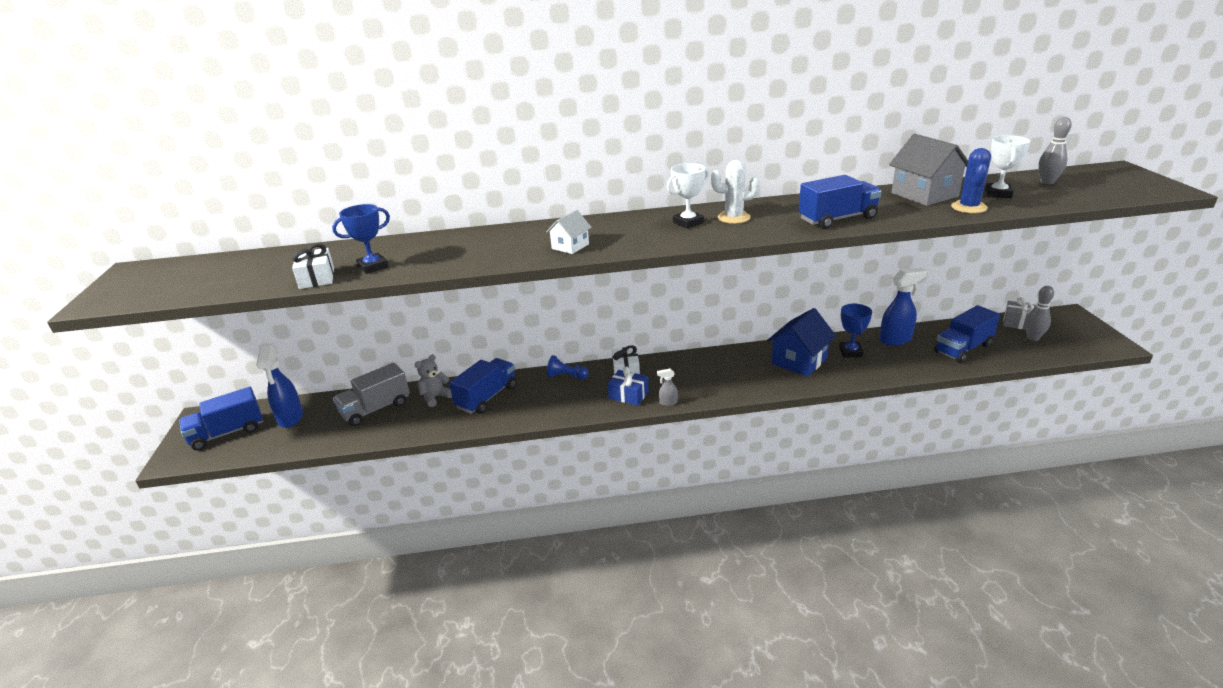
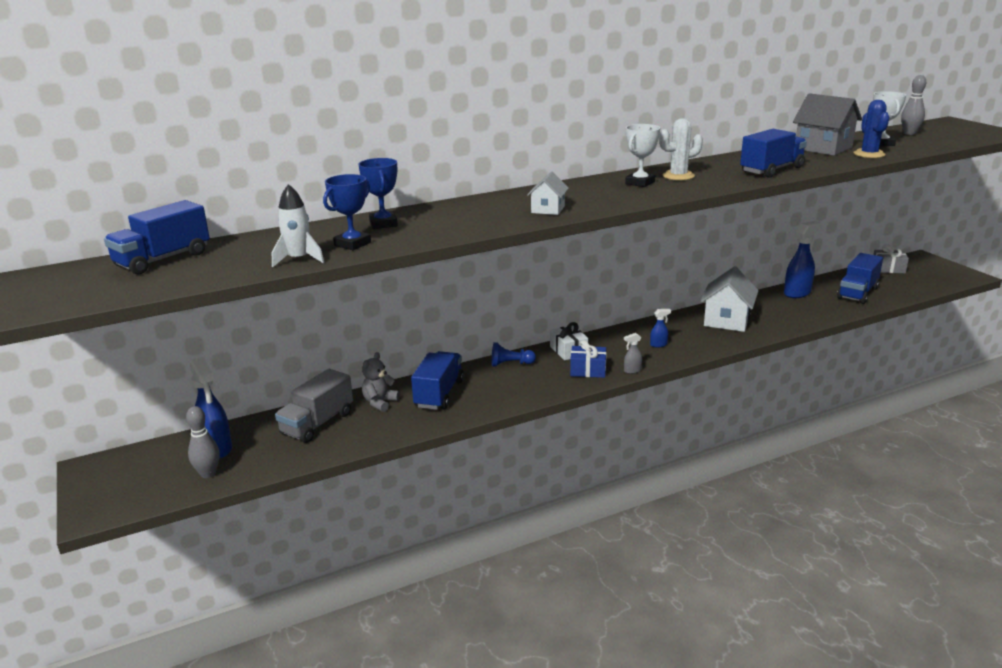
camera: 20 degrees left, 5 degrees down
blue truck [179,387,263,451] -> blue truck moved to [104,200,210,275]
white gift [292,244,334,289] -> white rocket [272,184,324,267]
blue house [767,308,836,377] -> white house [700,266,759,332]
blue trophy [839,304,872,357] -> blue trophy moved to [359,158,398,229]
grey bowling pin [1025,286,1054,341] -> grey bowling pin moved to [186,406,219,478]
none -> blue spray bottle [650,309,671,348]

